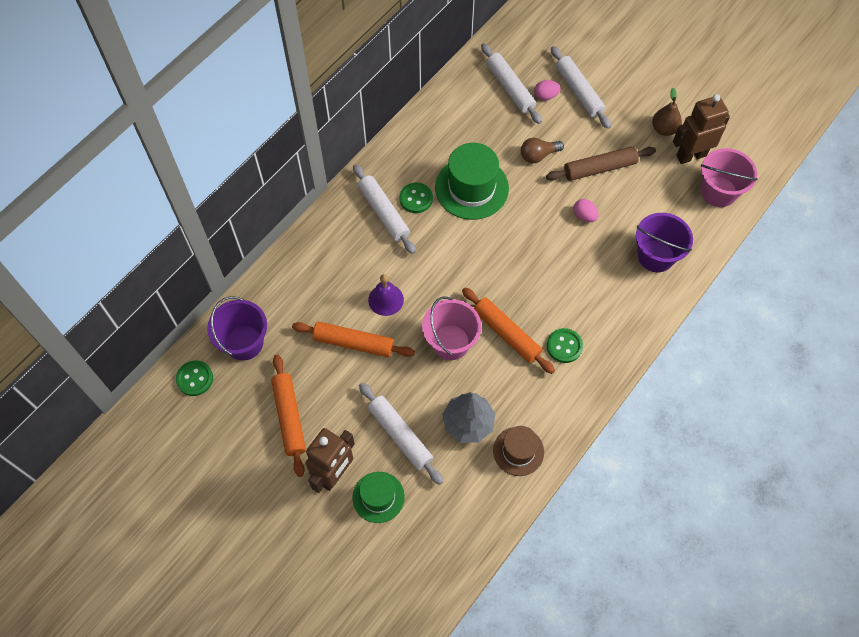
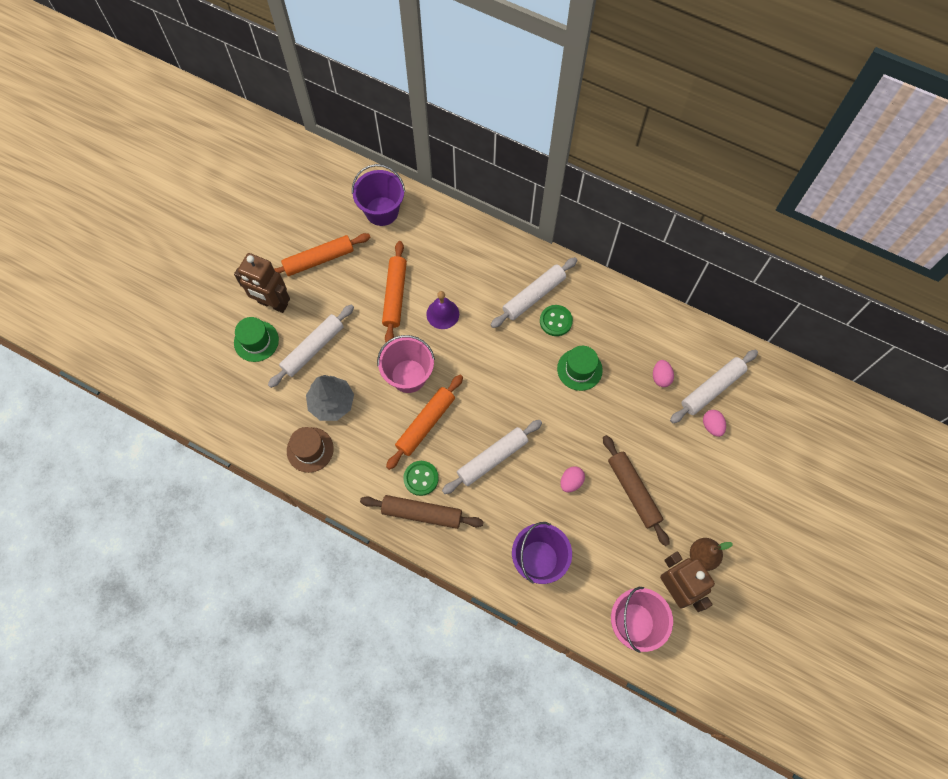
camera: 80 degrees right, 5 degrees up
green button [176,360,213,396] -> none
green hat [435,143,509,220] -> green hat [557,346,603,391], size x0.61
brown light bulb [521,138,564,163] -> none
white rolling pin [551,46,611,129] -> white rolling pin moved to [442,420,542,494]
none -> brown rolling pin [360,495,484,529]
none -> pink egg [653,360,674,387]

